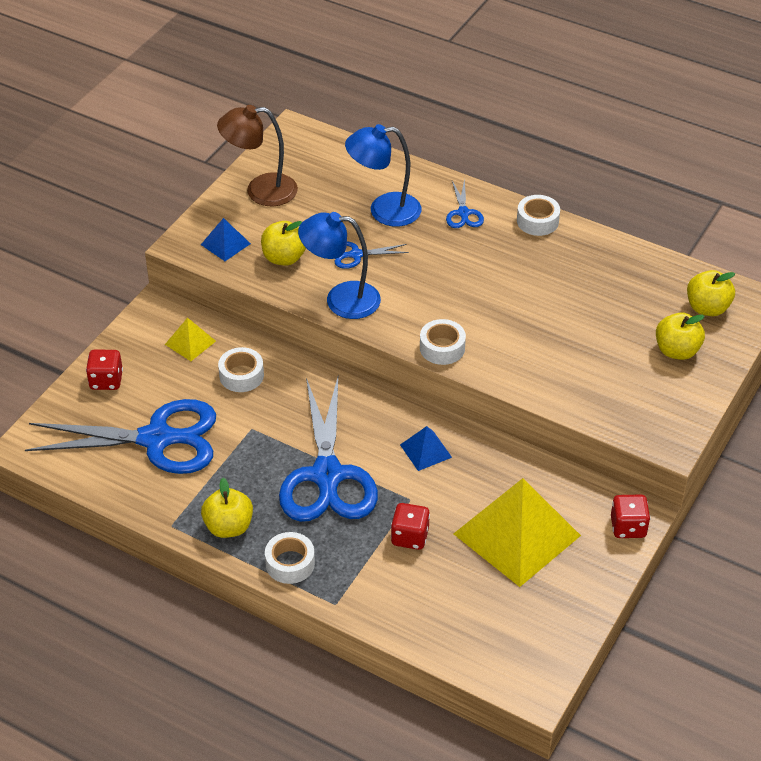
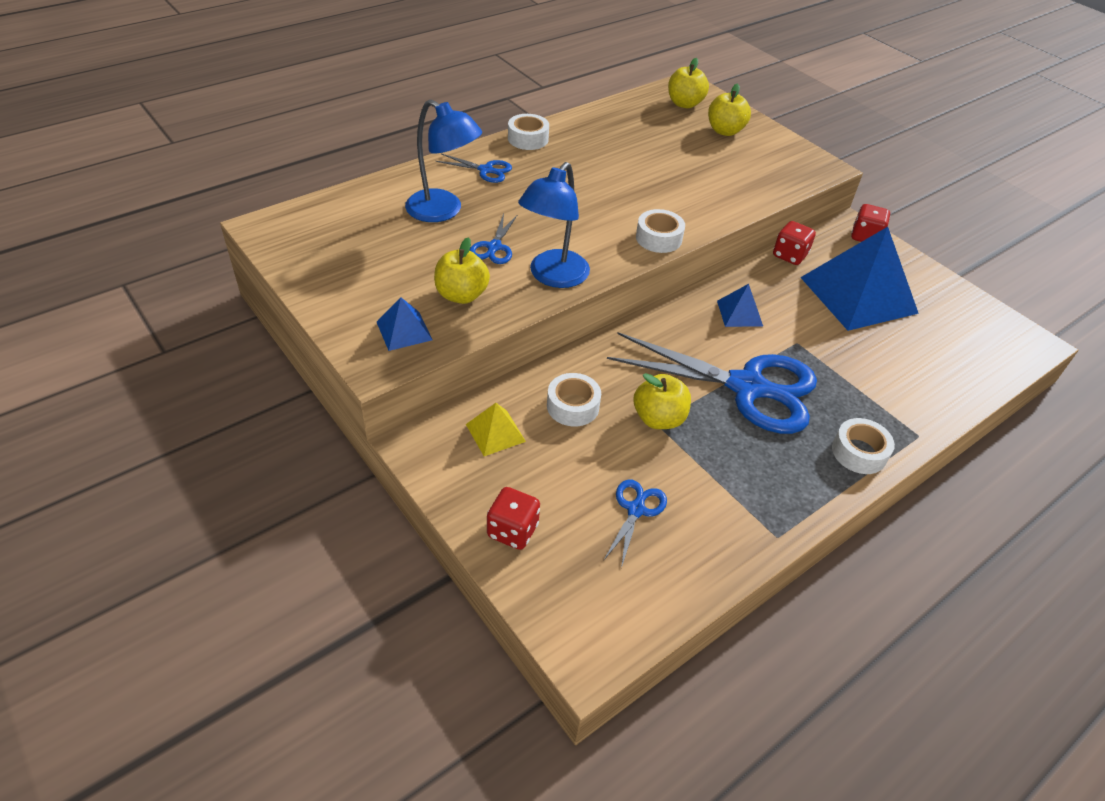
camera: 70 degrees left, 0 degrees up
blue scissors [25,399,216,474] -> blue scissors [603,480,667,568], size x0.43
yellow apple [201,478,253,538] -> yellow apple moved to [634,373,691,429]
brown lamp [217,105,298,206] -> none
blue lamp [345,124,421,227] -> blue lamp turned 75 degrees counterclockwise [405,100,482,222]
red dice [391,503,430,550] -> red dice moved to [773,221,816,265]
yellow pyramid [454,478,581,587] -> blue pyramid [800,227,919,331]

